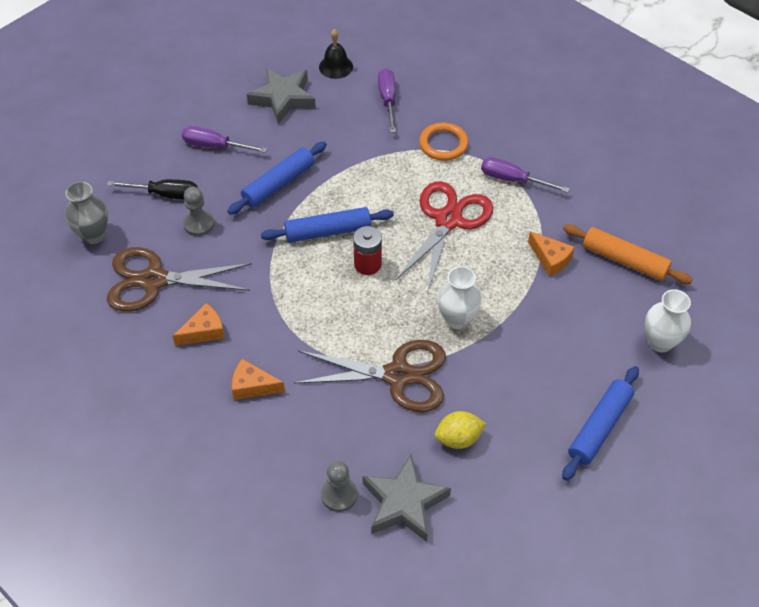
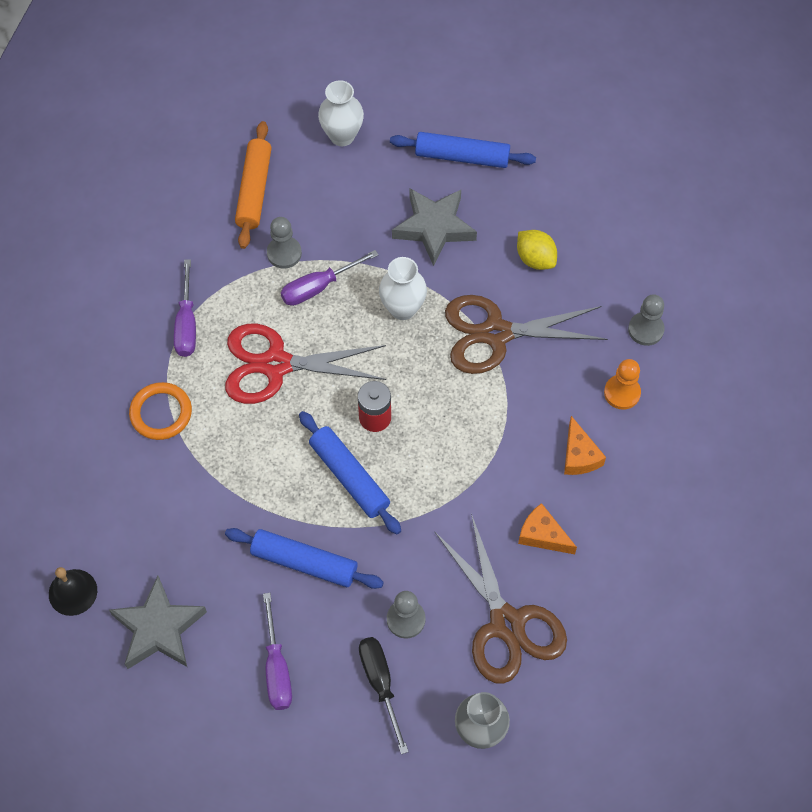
camera: 115 degrees left, 10 degrees up
brown scissors [294,340,446,412] -> brown scissors turned 75 degrees counterclockwise [445,295,608,374]
grey star [363,454,451,542] -> grey star moved to [392,188,477,266]
purple screwdriver [378,68,396,133] -> purple screwdriver moved to [281,250,378,306]
orange cheese [528,231,575,277] -> grey pawn [267,217,302,269]
none -> orange pawn [604,359,641,410]

